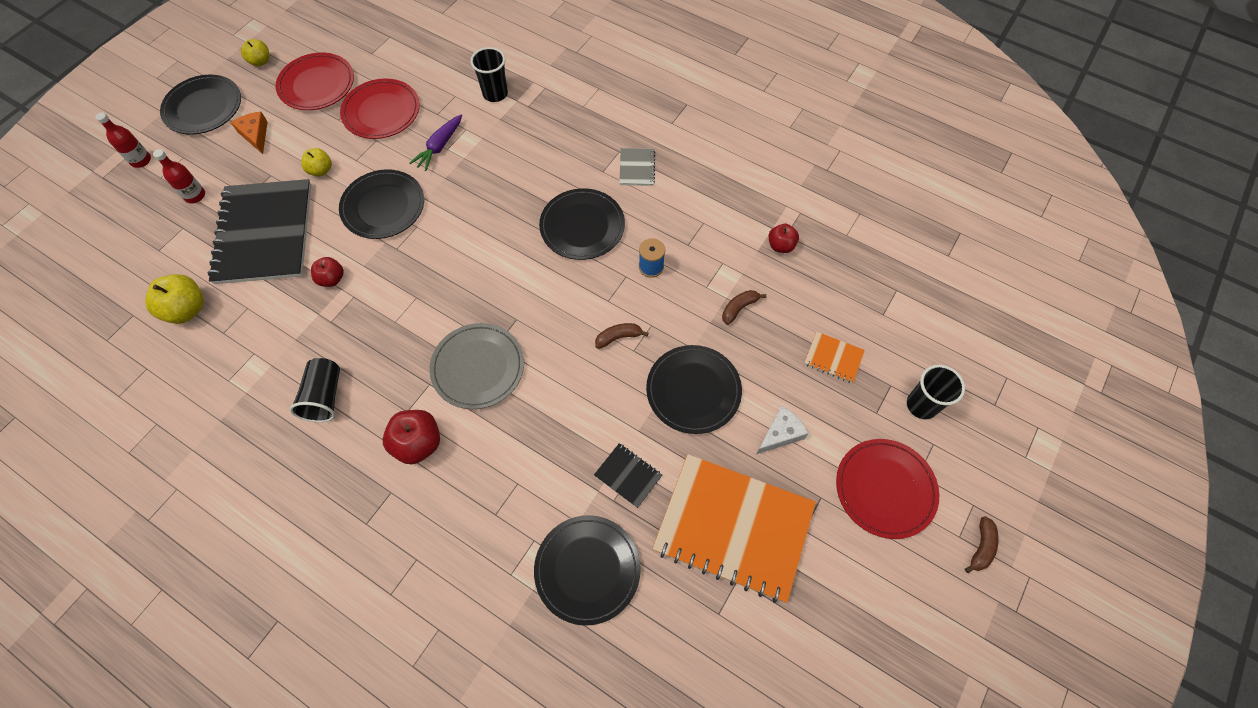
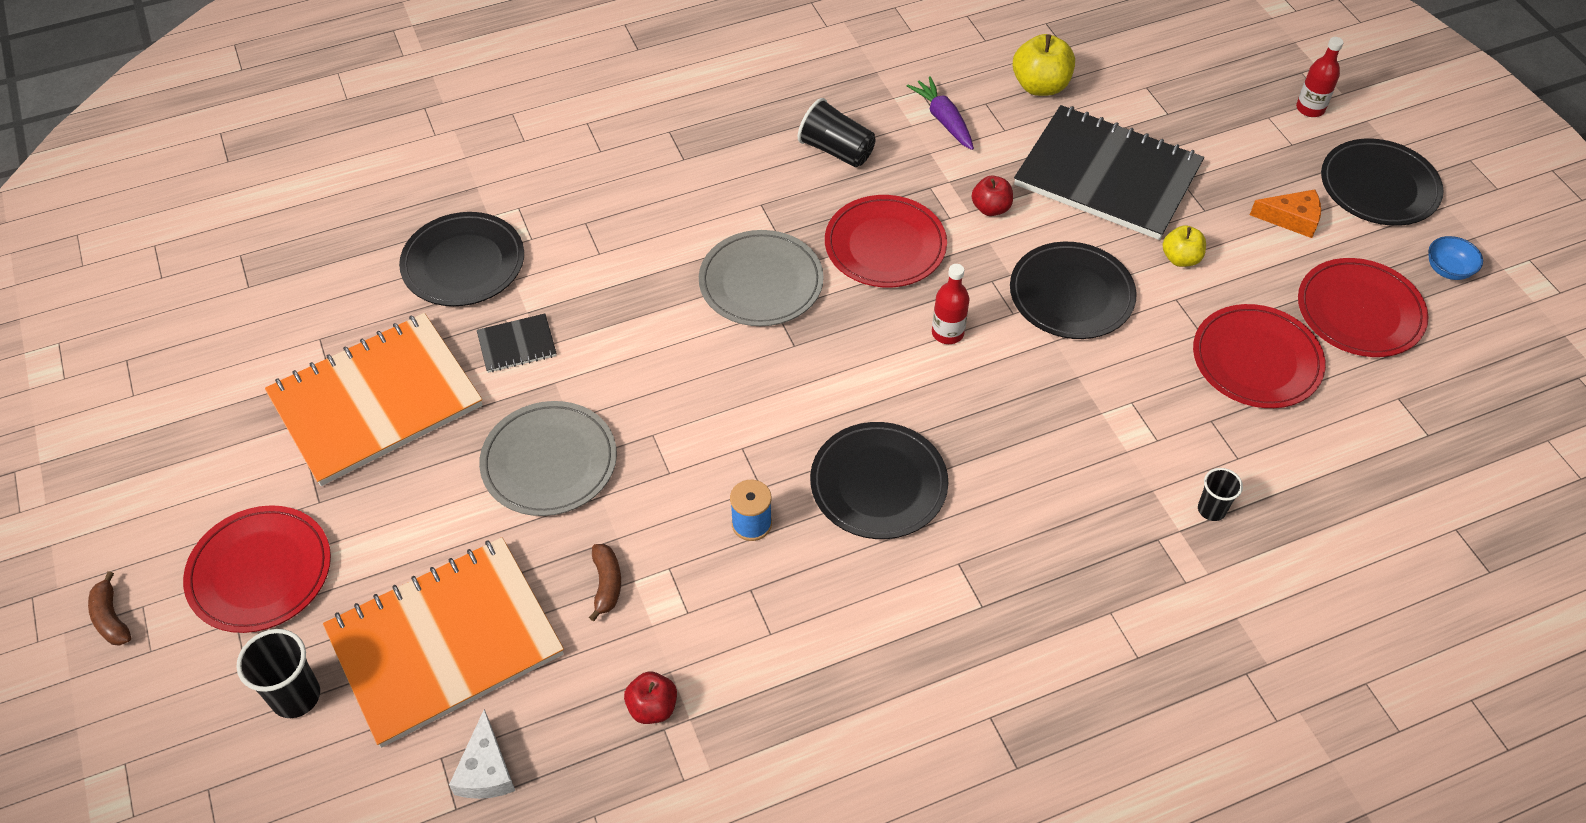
camera: 125 degrees right, 10 degrees down
red bottle [153,149,205,203] -> red bottle moved to [932,264,969,344]
yellow apple [241,39,270,66] -> blue bowl [1428,236,1483,280]
red apple [383,410,440,464] -> none
purple carrot [409,115,462,171] -> purple carrot moved to [907,76,974,150]
black cup [470,47,508,102] -> black cup [1198,468,1243,521], size x0.63
brown banana [595,323,648,349] -> none
grey notebook [619,148,655,186] -> none
black plate [646,345,742,434] -> grey plate [479,401,617,516]
white cheese [757,405,809,454] -> white cheese moved to [449,709,515,799]
orange notebook [804,331,865,383] -> orange notebook [323,537,564,748], size x2.42
none -> red plate [825,195,947,287]

